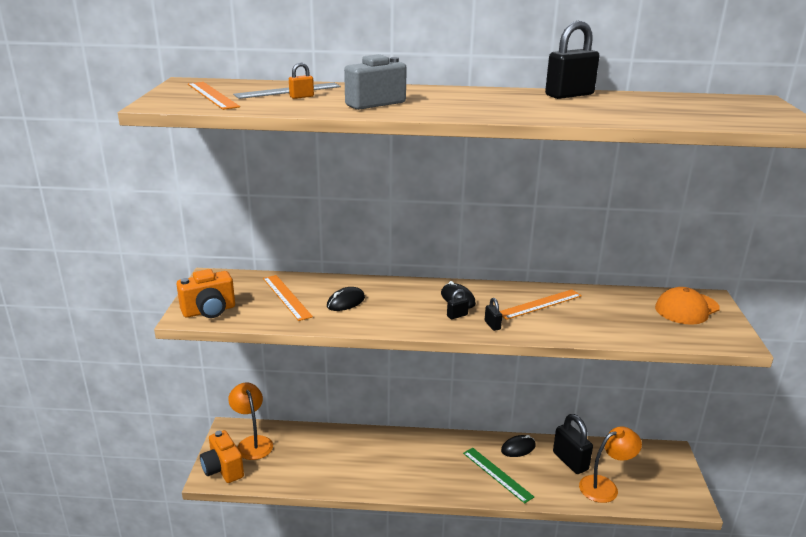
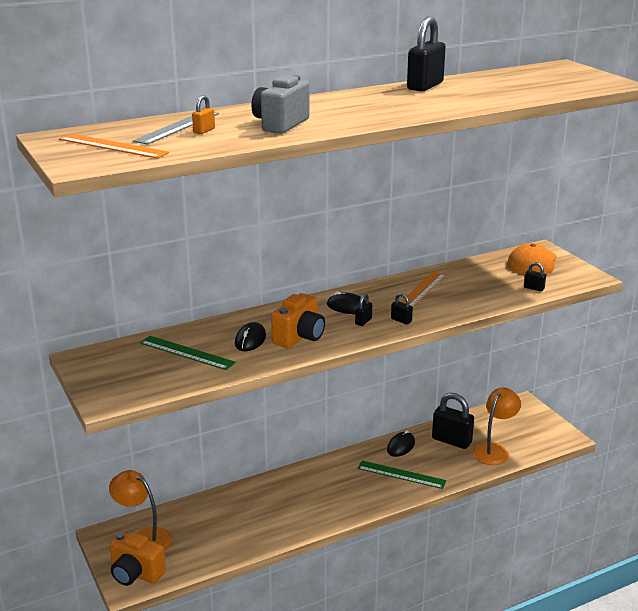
camera: 30 degrees left, 0 degrees up
orange camera [176,269,235,318] -> orange camera moved to [271,293,325,348]
orange ruler [263,275,313,321] -> green ruler [140,336,236,370]
none -> black padlock [524,262,546,291]

